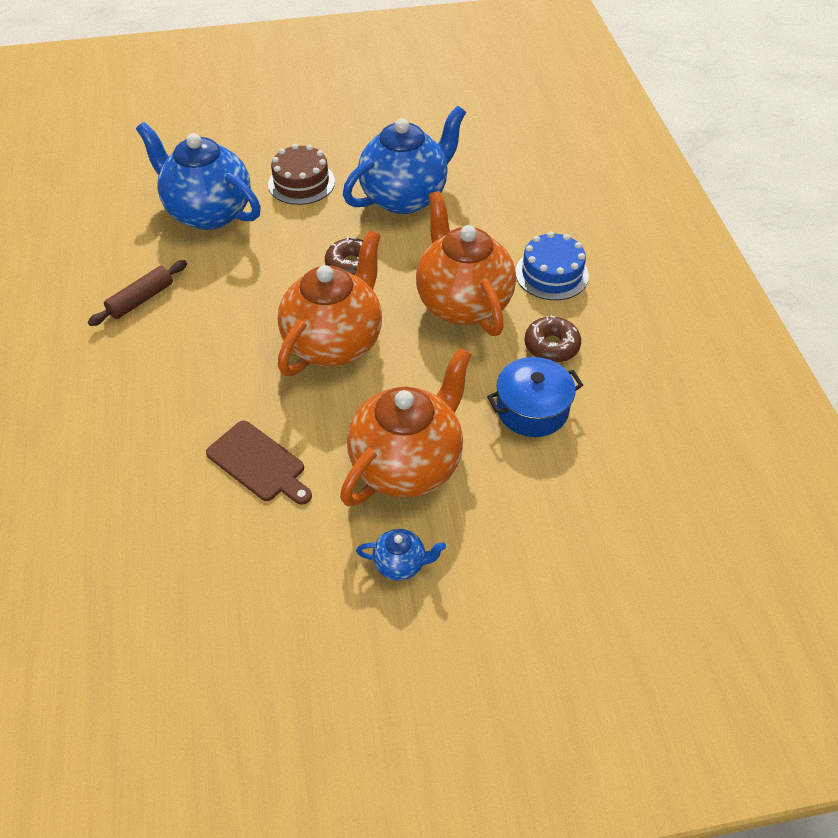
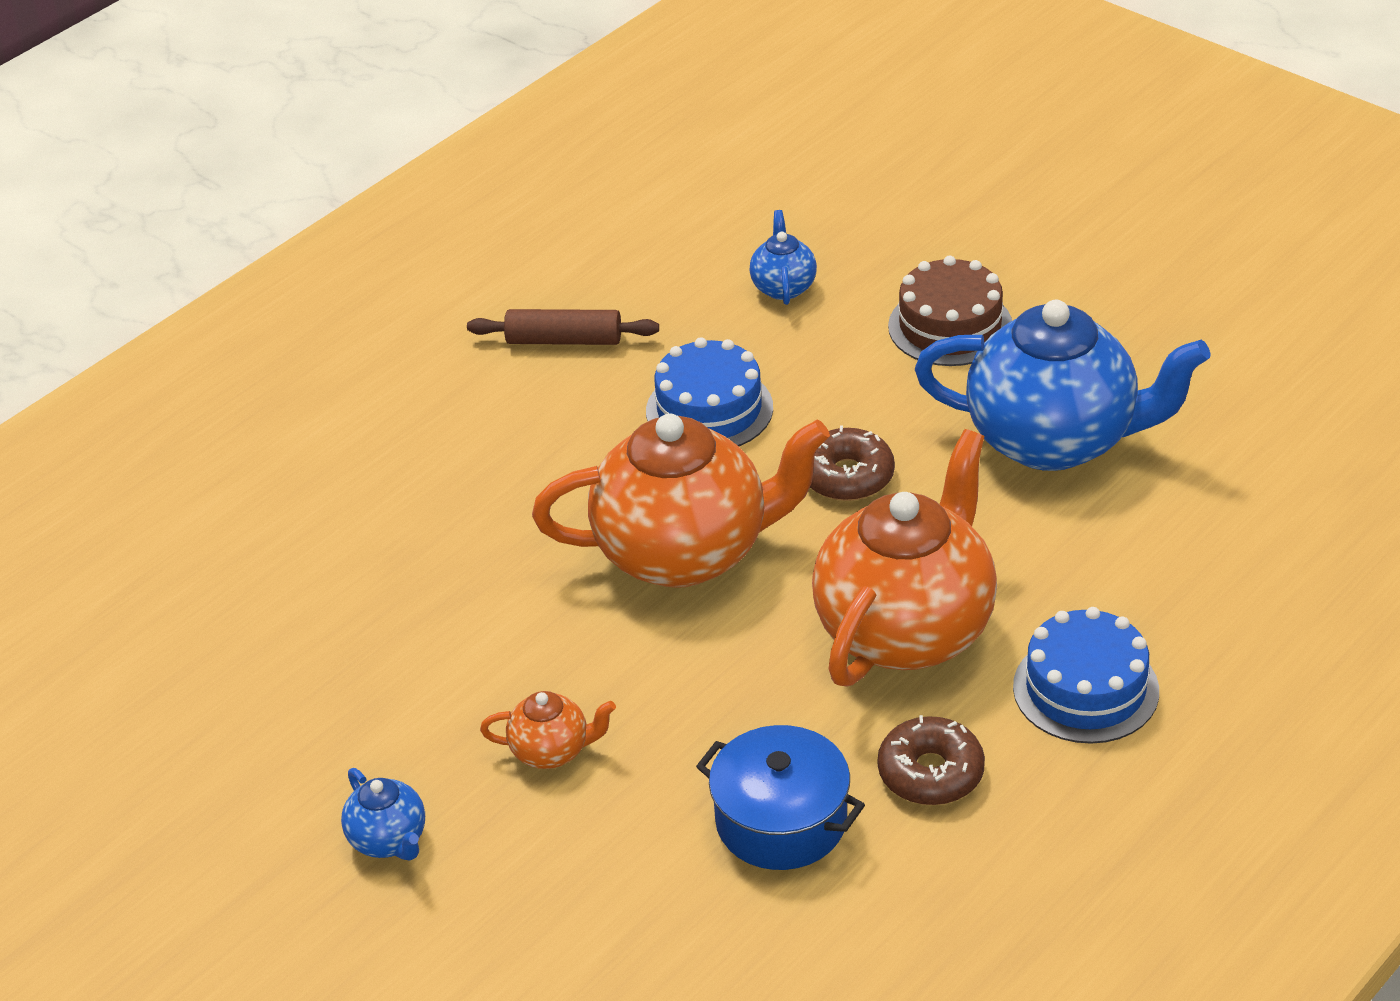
camera: 55 degrees right, 10 degrees down
blue teapot [136,122,261,230] -> blue teapot [750,210,817,305], size x0.43
brown cutting board [206,421,312,505] -> none
orange teapot [340,348,472,506] -> orange teapot [480,691,616,769], size x0.43
none -> blue cake [646,337,773,446]

